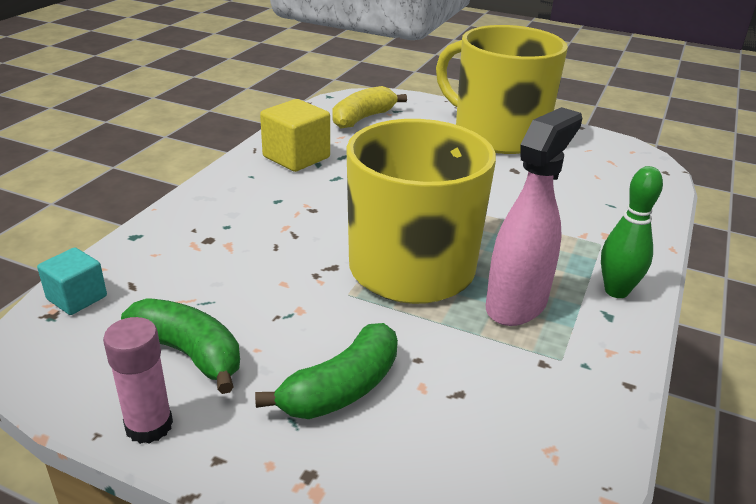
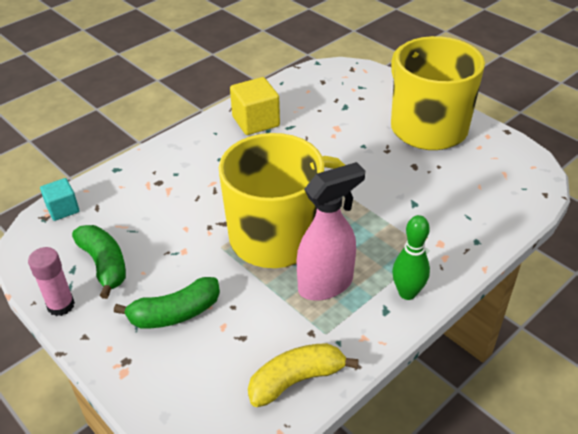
camera: 25 degrees right, 10 degrees up
yellow banana [332,86,407,128] -> yellow banana moved to [248,343,359,407]

